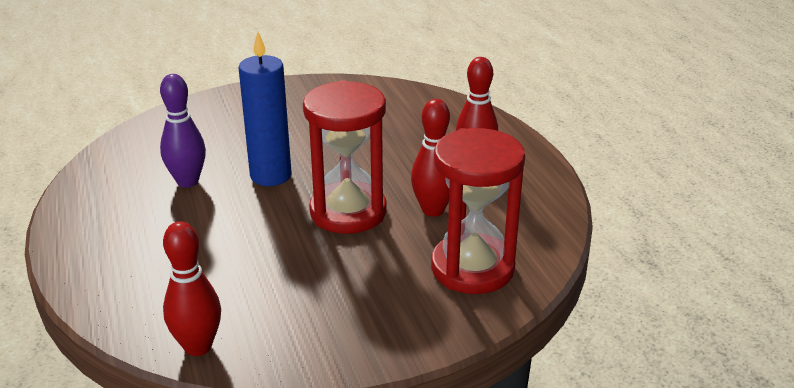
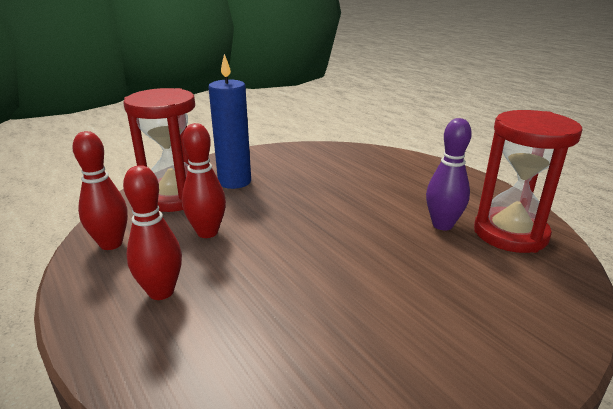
camera: 165 degrees right, 5 degrees down
red bowling pin [163,221,221,356] -> red bowling pin moved to [72,131,128,250]
blue candle [239,32,291,186] -> blue candle moved to [208,54,251,189]
red hourglass [303,80,387,234] -> red hourglass moved to [474,110,583,253]

